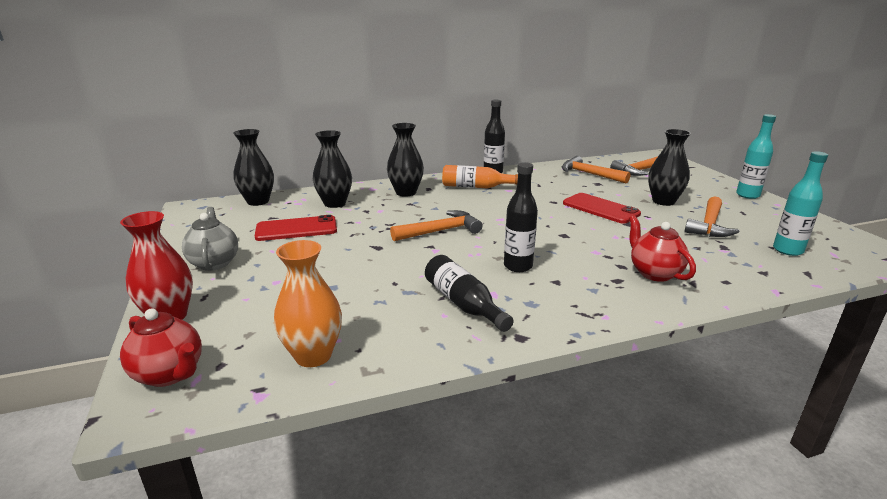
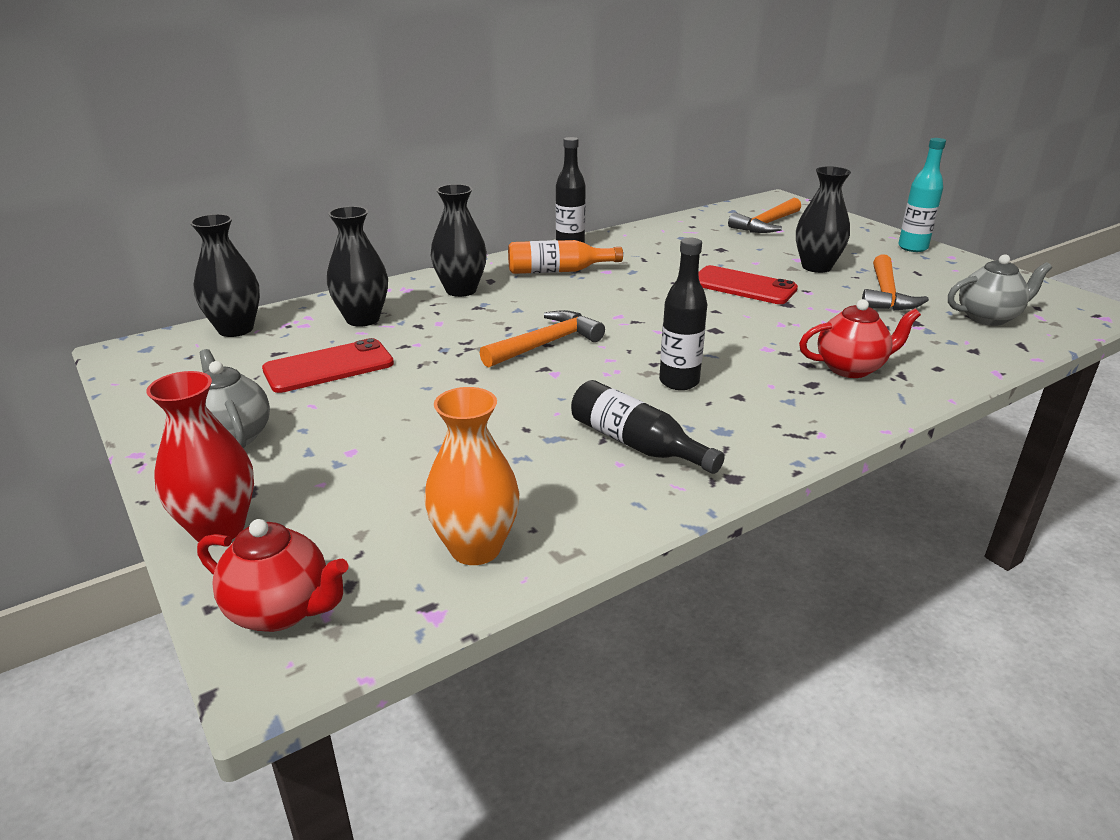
camera: 15 degrees left, 5 degrees up
orange hammer [562,156,631,183] -> none
red teapot [629,215,696,282] -> red teapot turned 120 degrees clockwise [799,299,921,378]
turquoise bottle [773,151,828,256] -> grey teapot [948,255,1052,326]

